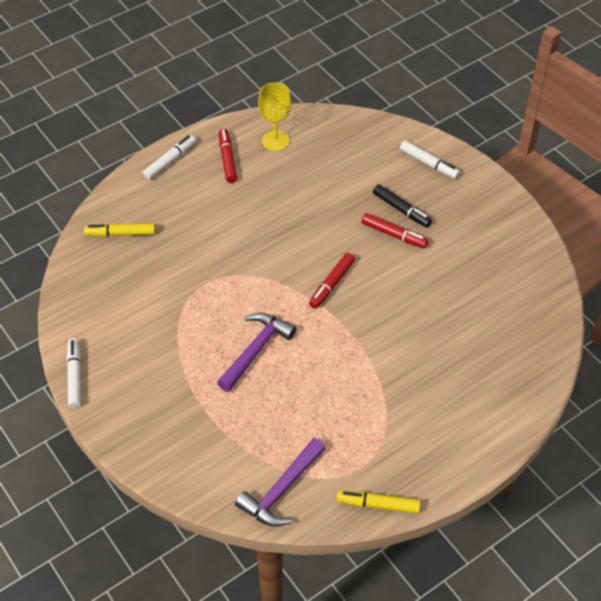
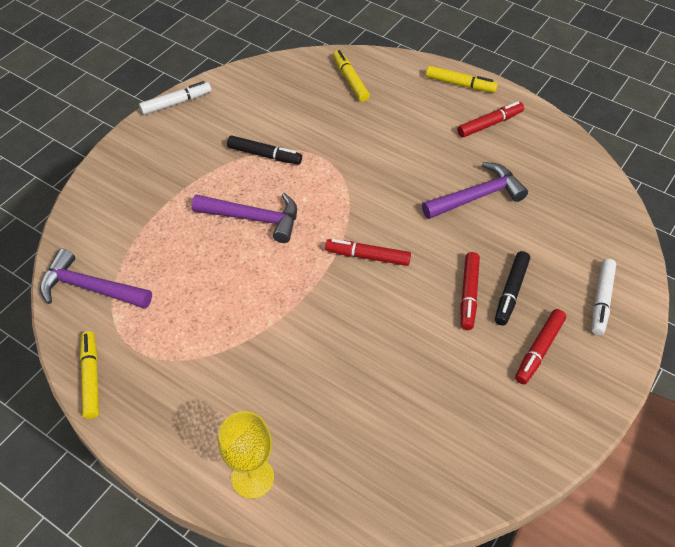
camera: 70 degrees right, 0 degrees up
white marker [143,135,196,180] -> yellow marker [426,66,498,93]
yellow goblet [258,82,291,151] -> yellow goblet moved to [218,411,274,499]
none -> black marker [227,135,302,164]
none -> purple hammer [422,162,528,219]
none -> red marker [515,309,566,384]

